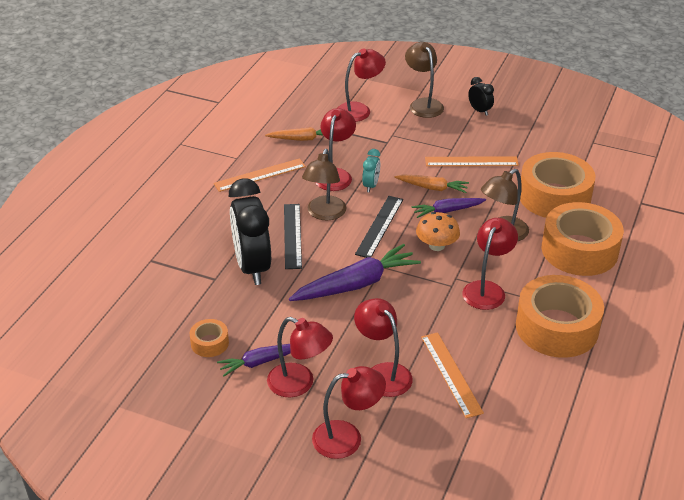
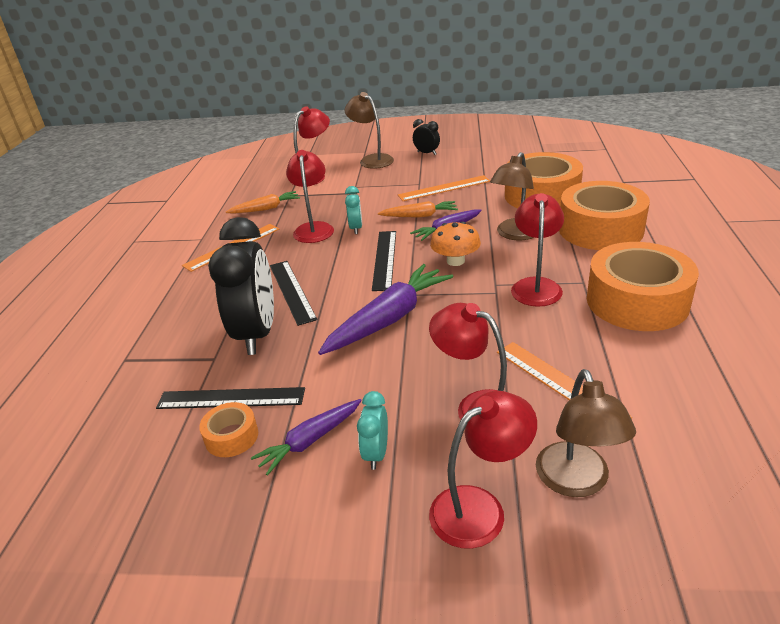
camera: 15 degrees left, 5 degrees down
black clock [229,178,271,285] -> black clock turned 150 degrees counterclockwise [208,217,274,355]
red lamp [267,317,333,397] -> turquoise clock [357,391,388,470]
brown lamp [302,149,347,220] -> brown lamp moved to [536,369,636,497]
none -> black ruler [156,387,305,409]

